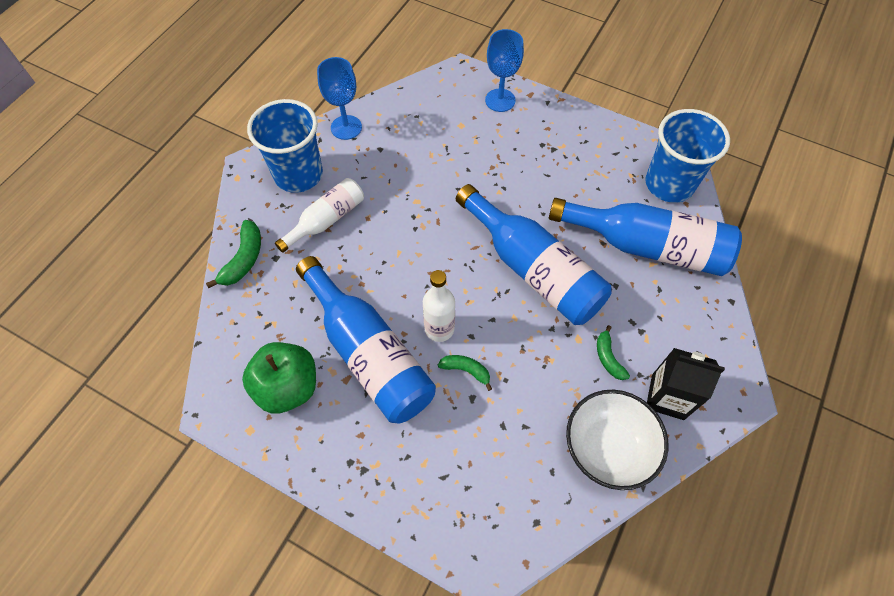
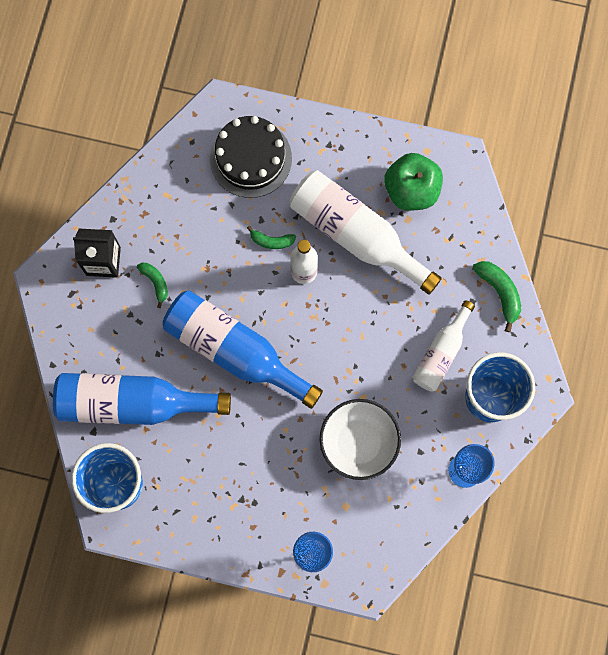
camera: 165 degrees right, 15 degrees up
green banana [206,220,261,288] -> green banana turned 150 degrees clockwise [473,261,521,332]
blue bottle [296,256,436,423] -> white bottle [290,170,442,295]
white bowl [566,390,669,490] -> white bowl moved to [320,399,401,480]
none -> black cake [210,116,292,198]

